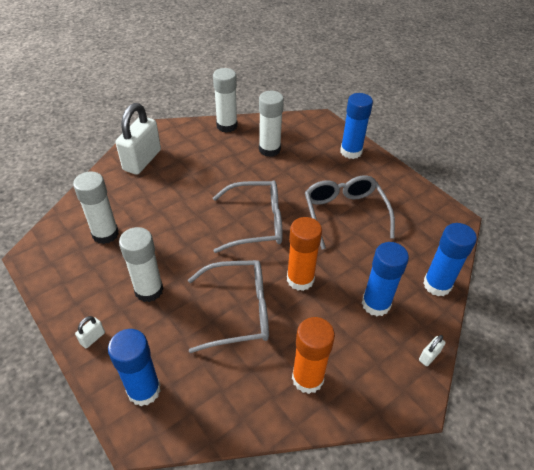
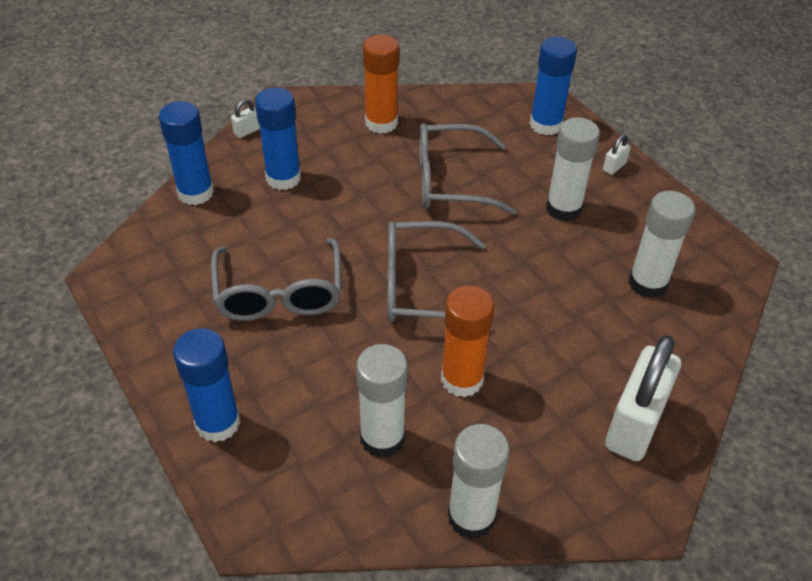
camera: 175 degrees left, 0 degrees up
orange glue stick [287,217,322,291] -> orange glue stick moved to [441,285,494,398]

